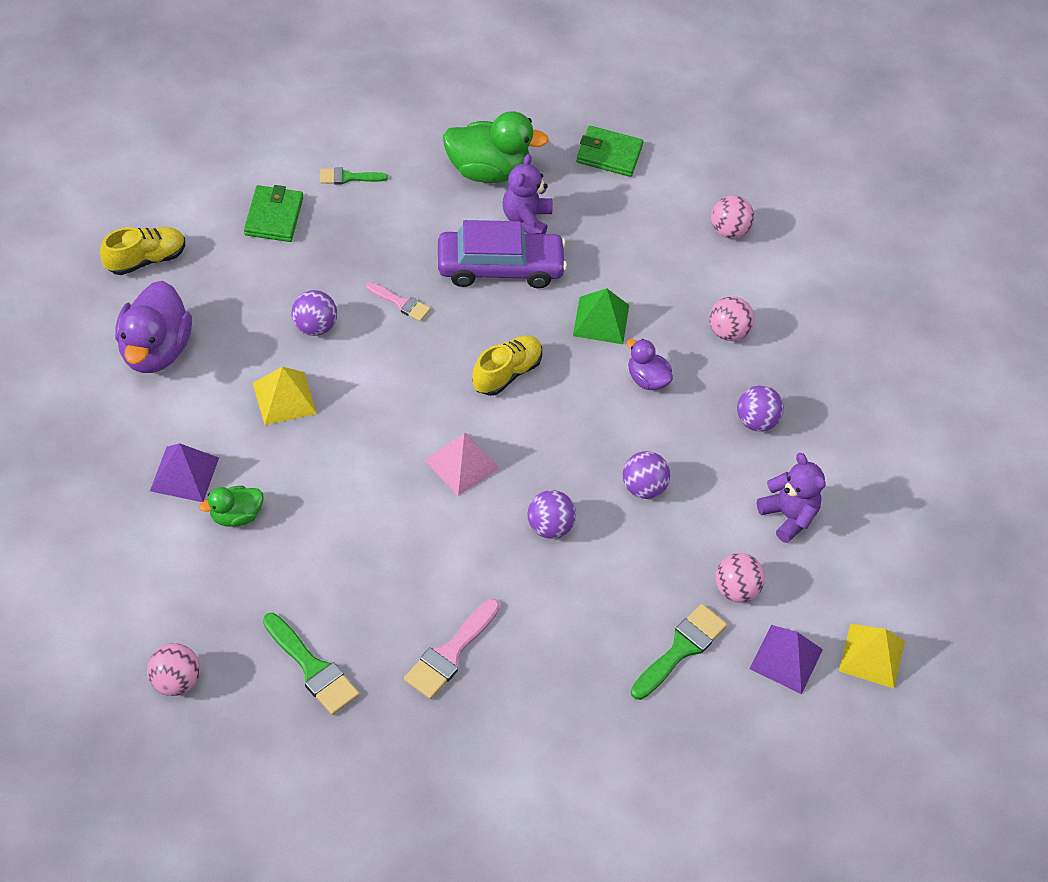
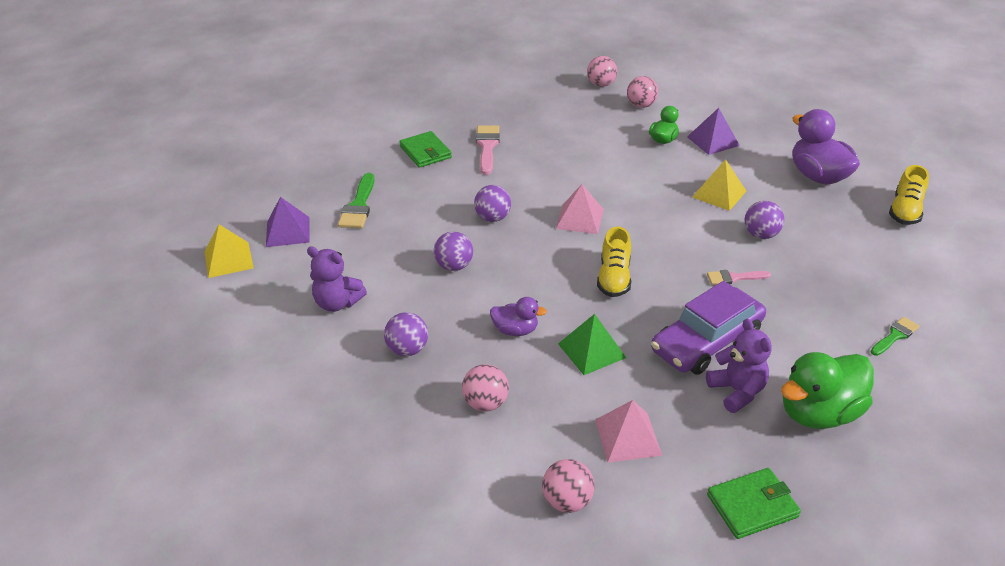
camera: 150 degrees right, 15 degrees down
green wallet [244,185,303,242] -> green wallet moved to [399,131,452,168]
green brush [263,613,360,715] -> none
pink ball [715,553,765,603] -> pink ball moved to [627,76,658,108]
none -> pink pyramid [595,400,662,462]

